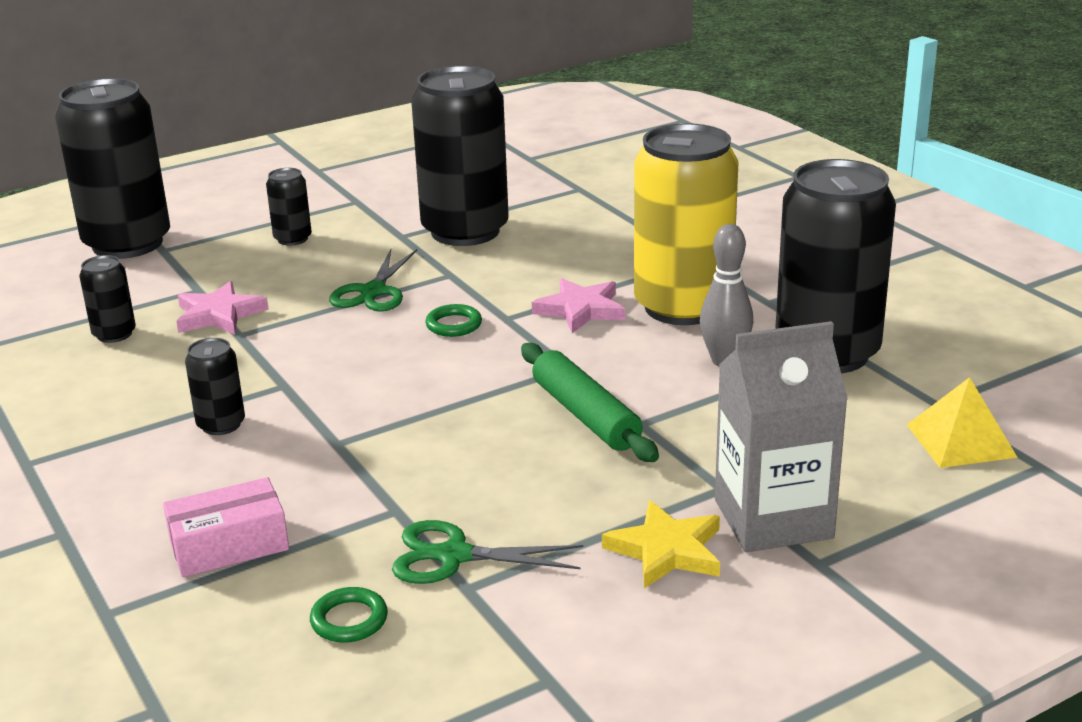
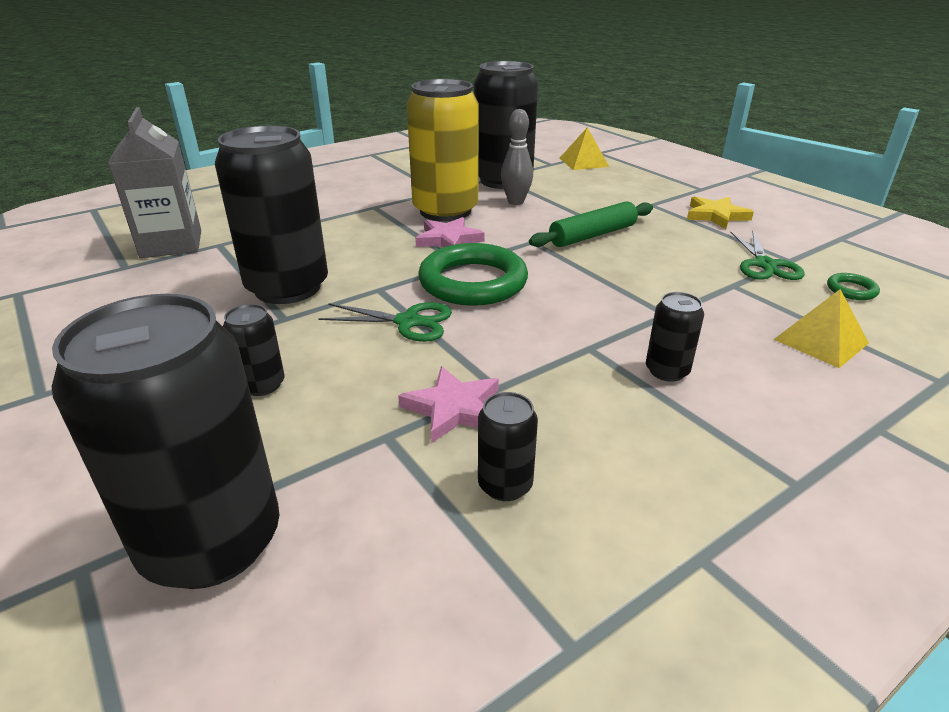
camera: 95 degrees left, 5 degrees up
pink box [163,477,289,577] -> yellow pyramid [773,289,869,368]
green ring [425,304,482,337] -> green ring [418,243,528,306], size x2.36
grey carton [715,321,848,552] -> grey carton moved to [108,107,201,258]

